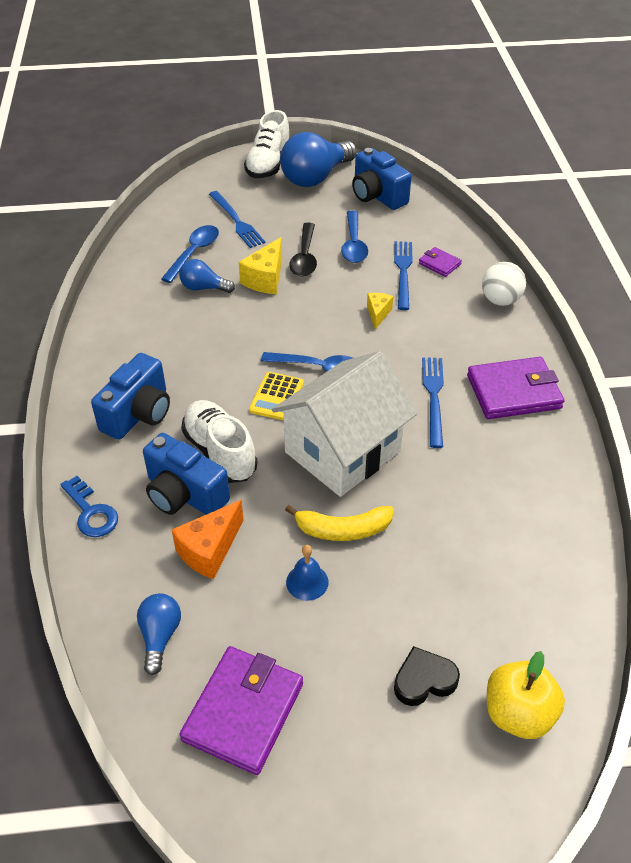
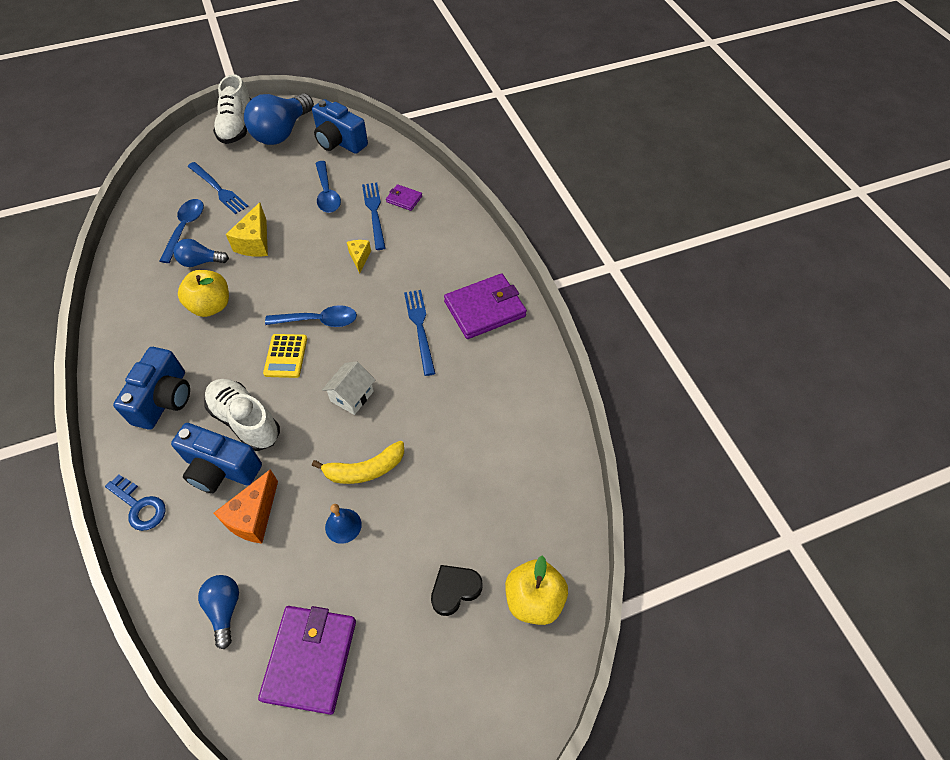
camera: 15 degrees left, 10 degrees up
white house [272,351,417,497] -> white house [322,361,375,415], size x0.44
black spoon [289,223,317,277] -> none
white ball [482,262,526,306] -> none
none -> yellow apple [178,270,229,317]

